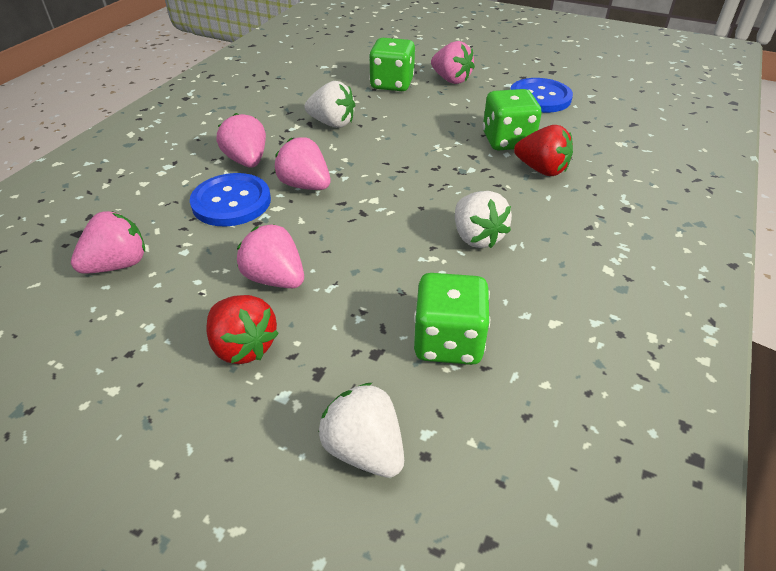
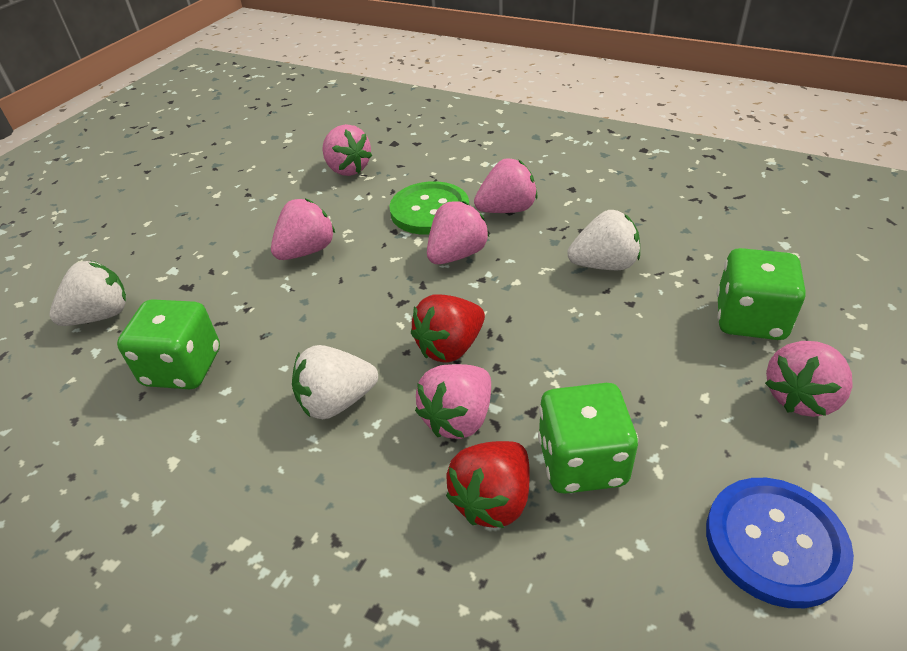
camera: 95 degrees right, 0 degrees up
blue button [190,173,271,226] -> green button [389,181,469,235]
red strawberry [206,295,279,364] -> red strawberry moved to [411,294,485,363]
white strawberry [305,81,355,128] -> white strawberry turned 120 degrees counterclockwise [567,210,640,270]
none -> pink strawberry [415,364,491,439]

